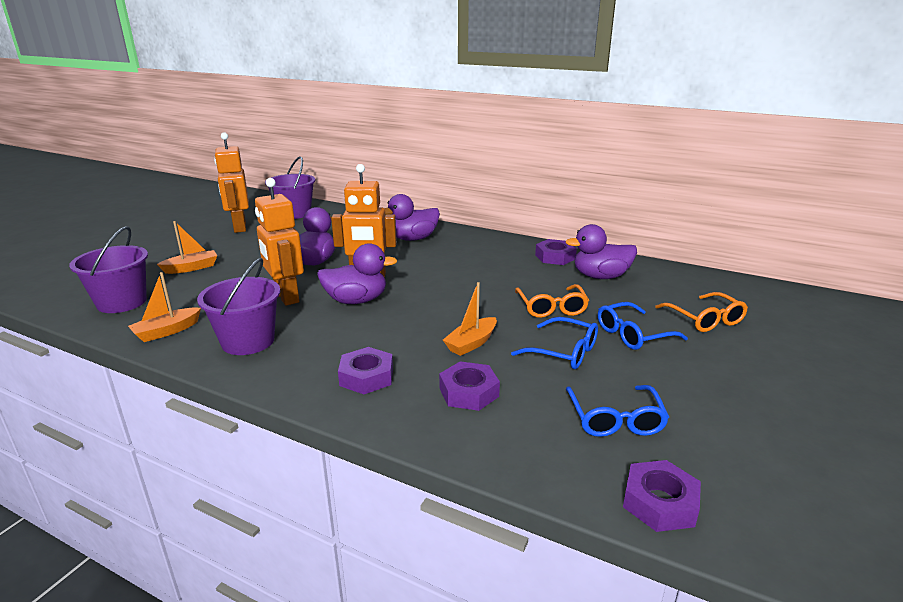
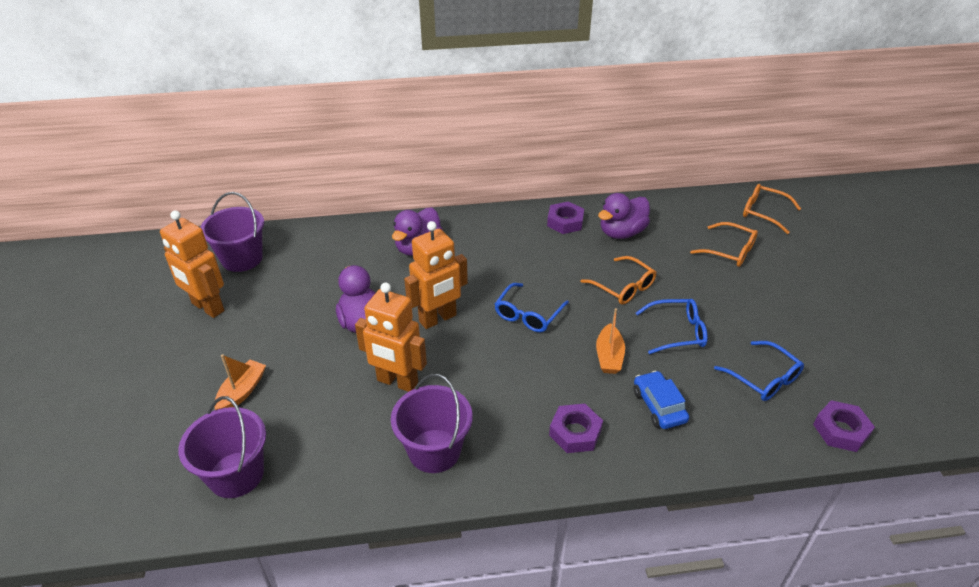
camera: 35 degrees left, 15 degrees up
orange boat [128,272,201,342] -> none
purple duck [317,243,398,304] -> none
purple nut [439,361,500,411] -> blue car [634,371,689,429]
blue glasses [598,302,688,350] -> blue glasses moved to [495,283,569,332]
none -> orange glasses [743,184,801,234]

